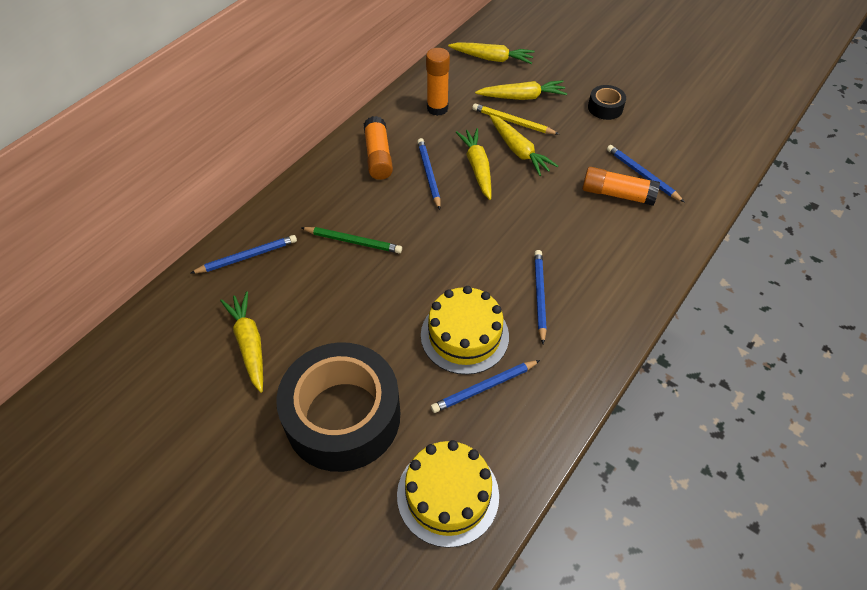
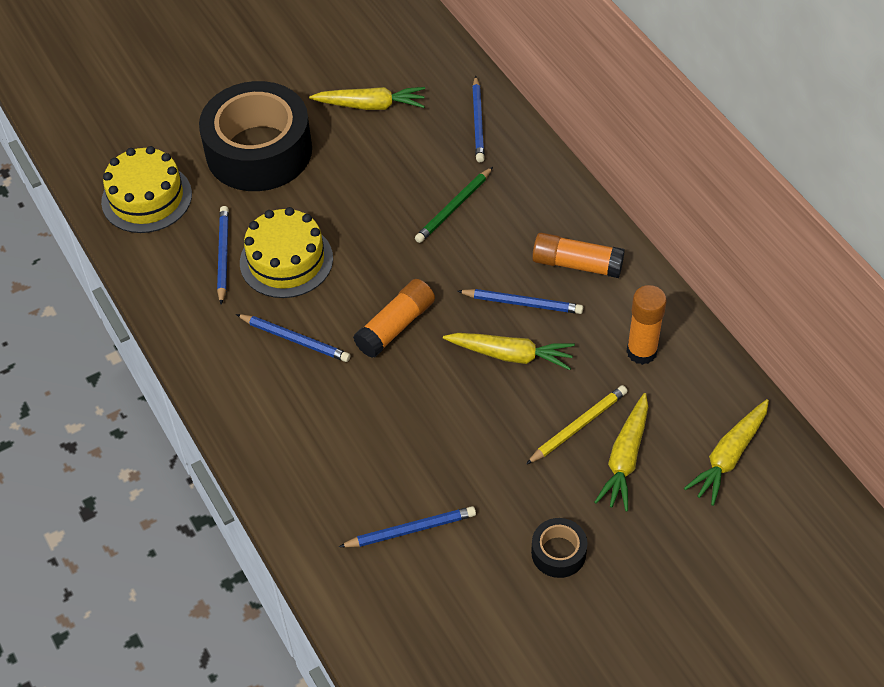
camera: 115 degrees right, 0 degrees up
yellow carrot [489,115,558,176] -> none
orange glue stick [582,167,660,206] -> orange glue stick moved to [353,279,435,358]

